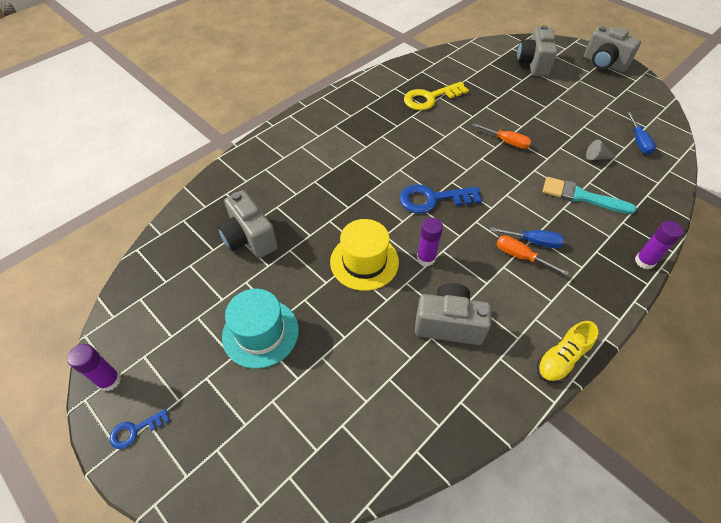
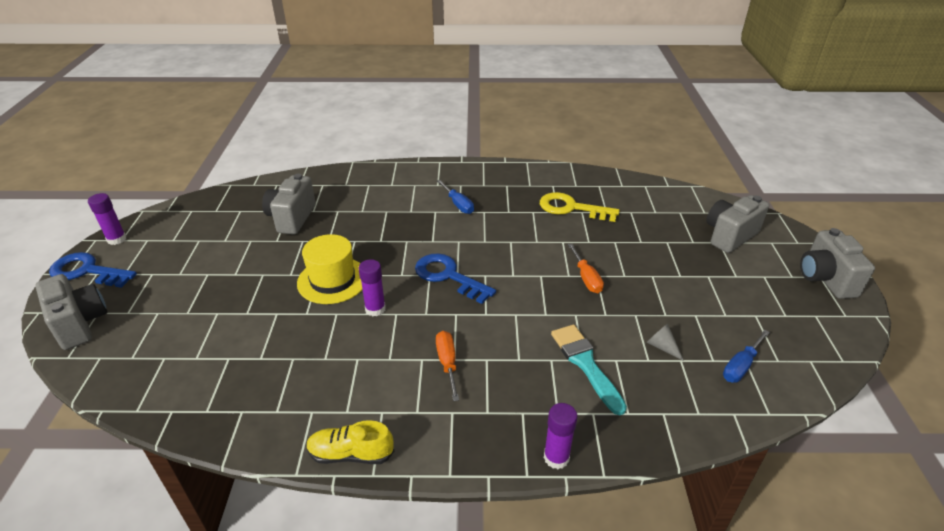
camera: 45 degrees right, 15 degrees down
blue key [110,409,169,449] -> blue key [49,252,137,288], size x1.95
turquoise hat [222,289,299,369] -> none
grey camera [415,283,491,345] -> grey camera moved to [35,274,107,350]
blue screwdriver [490,227,565,248] -> blue screwdriver moved to [437,180,474,214]

